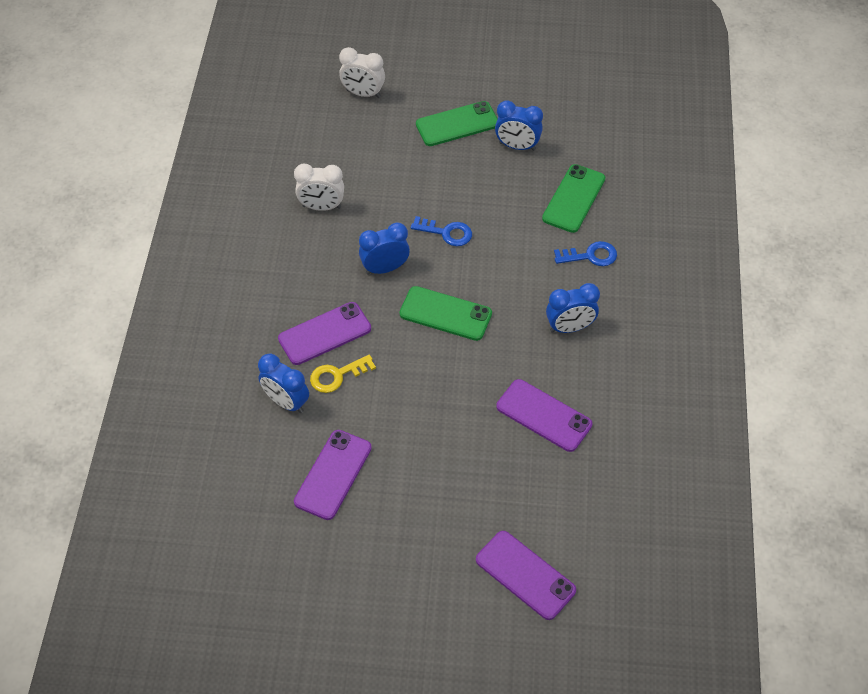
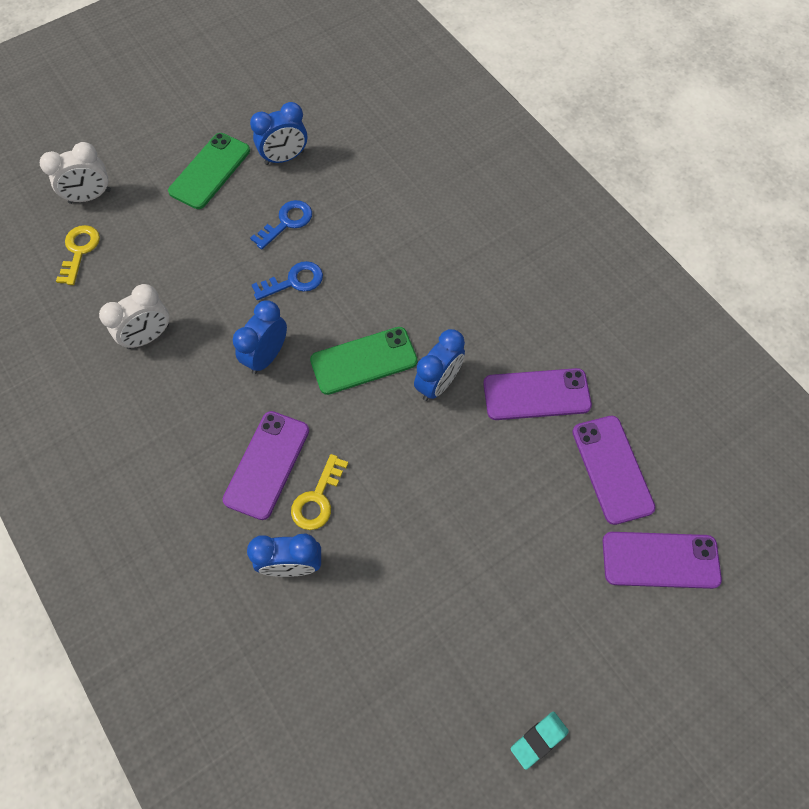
camera: 40 degrees left, 10 degrees up
purple phone [294,430,372,520] -> purple phone moved to [572,416,656,525]
green phone [542,164,605,233] -> none
blue clock [546,283,600,333] -> blue clock moved to [414,329,465,401]
blue key [554,241,617,266] -> blue key moved to [250,200,312,250]
none -> yellow key [56,225,100,285]
none -> turquoise eraser [511,711,569,770]

